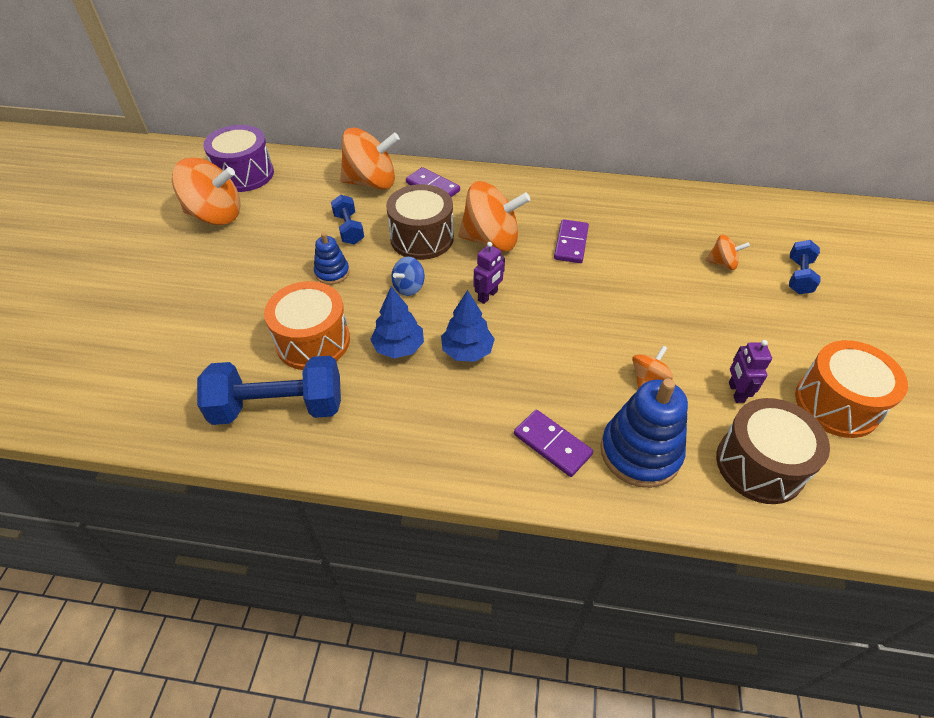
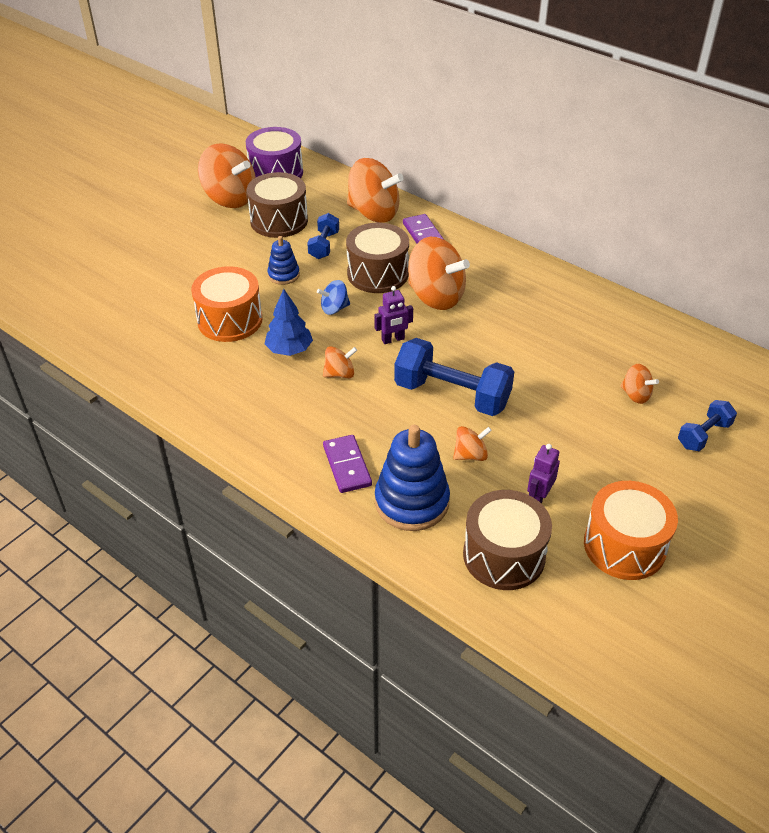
camera: 30 degrees right, 5 degrees down
blue dumbbell [197,356,341,425] -> blue dumbbell moved to [394,338,514,416]
blue tree [441,290,495,362] -> orange spinning top [323,346,357,378]
purple domino [554,219,589,263] -> none
none -> brown drum [247,172,308,238]

